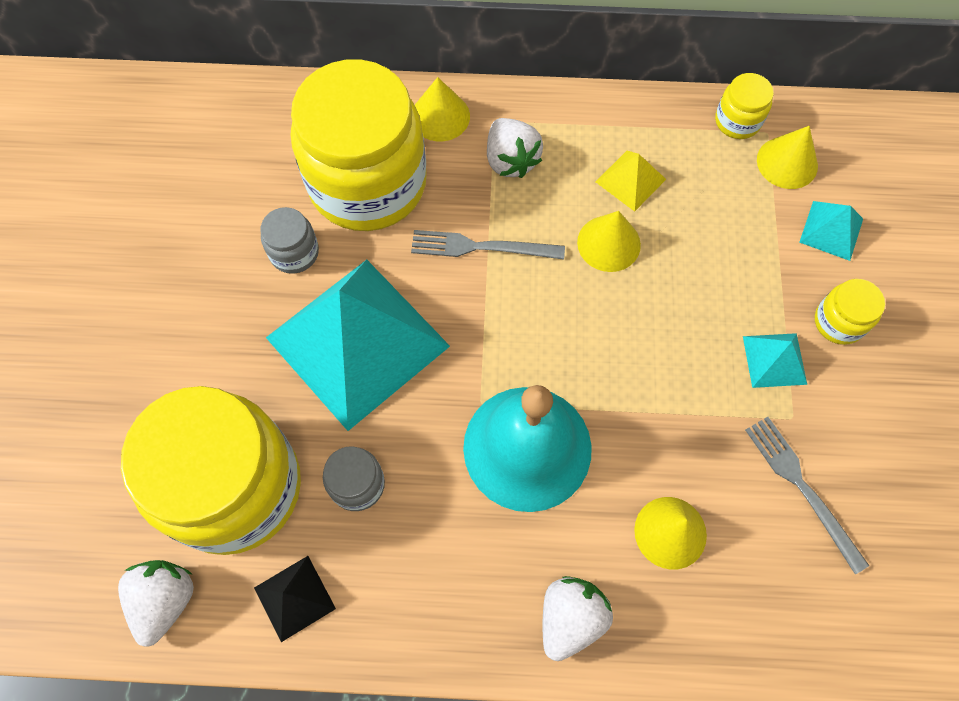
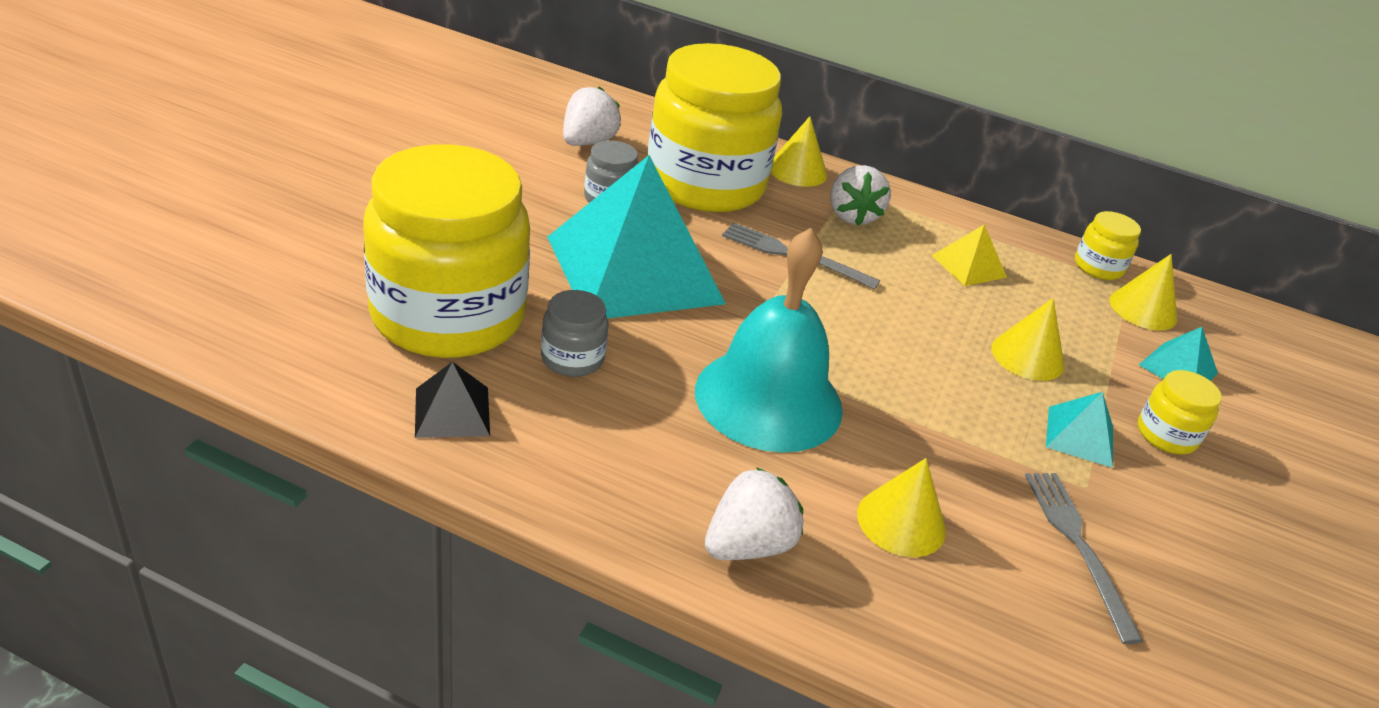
camera: 15 degrees right, 30 degrees down
white strawberry [118,560,194,647] -> white strawberry moved to [563,86,621,146]
yellow cone [577,211,641,272] -> yellow cone moved to [991,298,1064,381]

